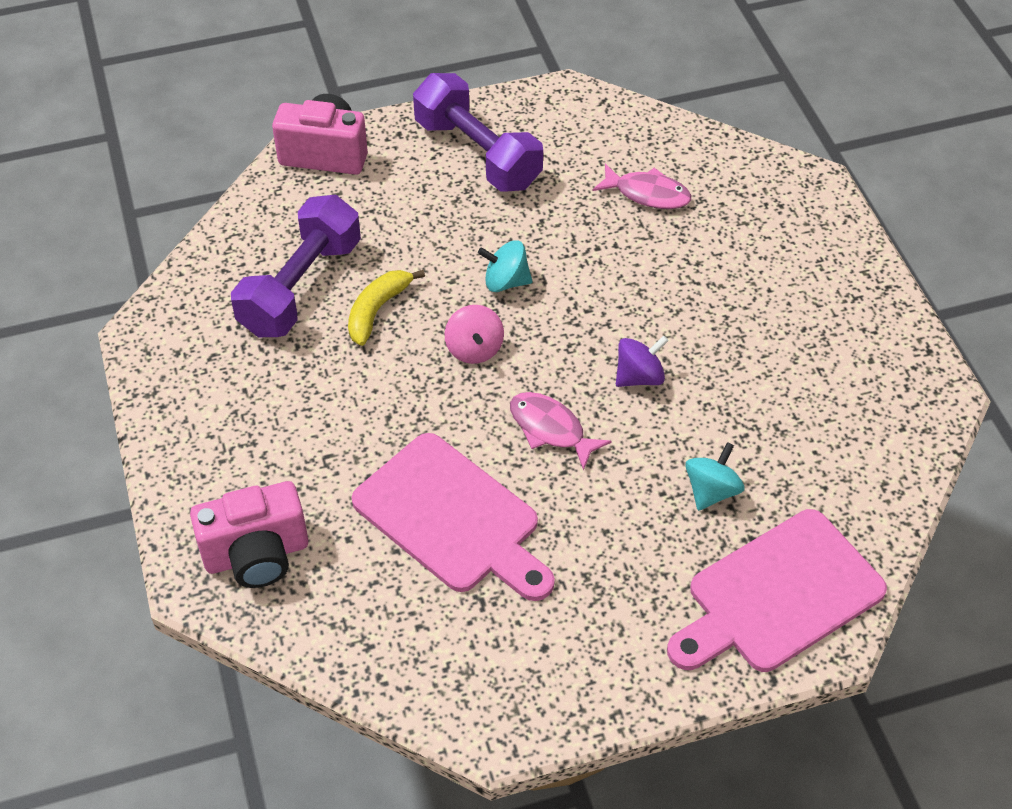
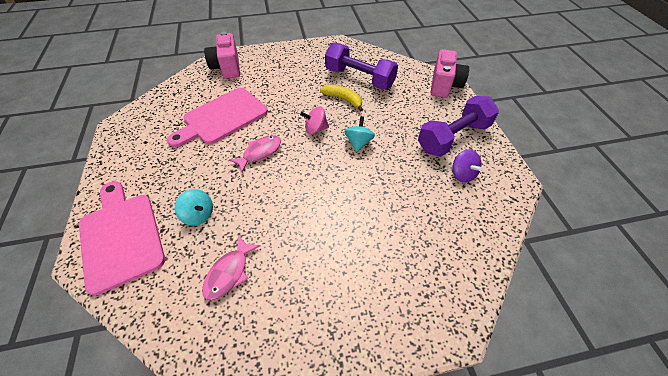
camera: 95 degrees right, 0 degrees up
pink fish [593,164,691,209] -> pink fish moved to [202,236,261,301]
purple spinning top [616,335,669,387] -> purple spinning top moved to [453,150,482,183]

